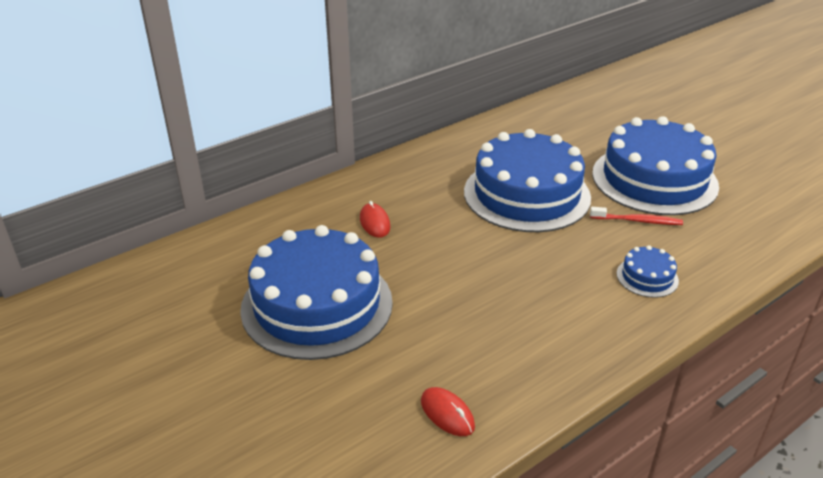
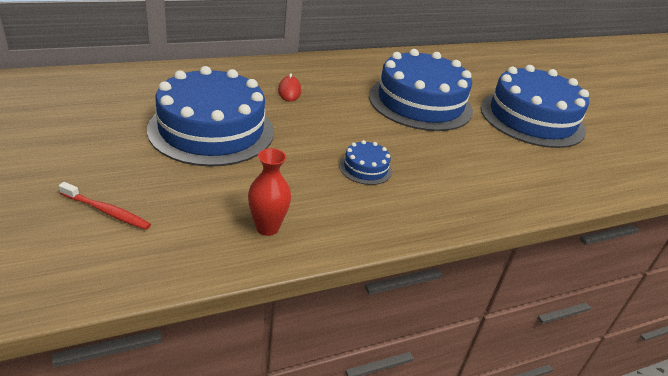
camera: 10 degrees right, 0 degrees up
red mouse [421,387,475,436] -> red vase [248,148,291,236]
red toothbrush [590,207,683,225] -> red toothbrush moved to [59,182,151,230]
blue cake [616,245,679,298] -> blue cake moved to [339,140,392,185]

